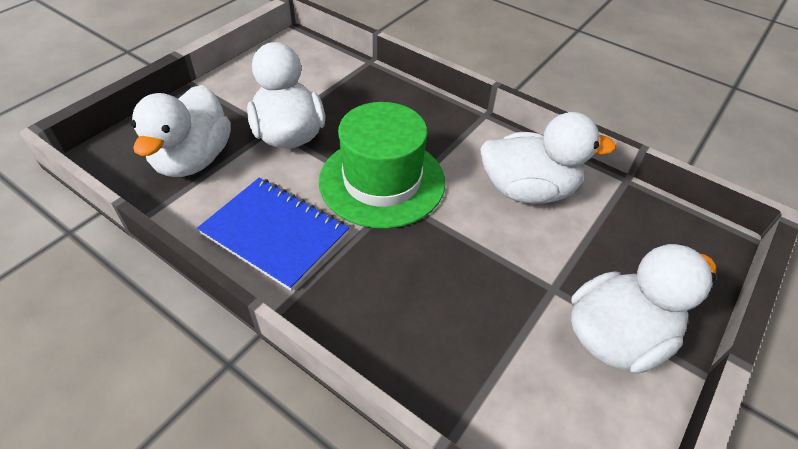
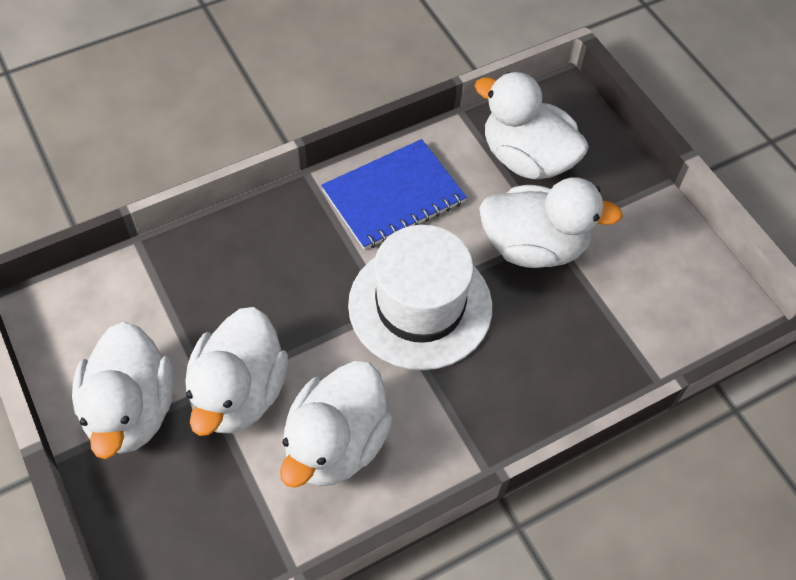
camera: 115 degrees right, 10 degrees up
green hat [319,102,445,229] -> white hat [348,225,492,370]
none -> white duck [185,307,288,436]

